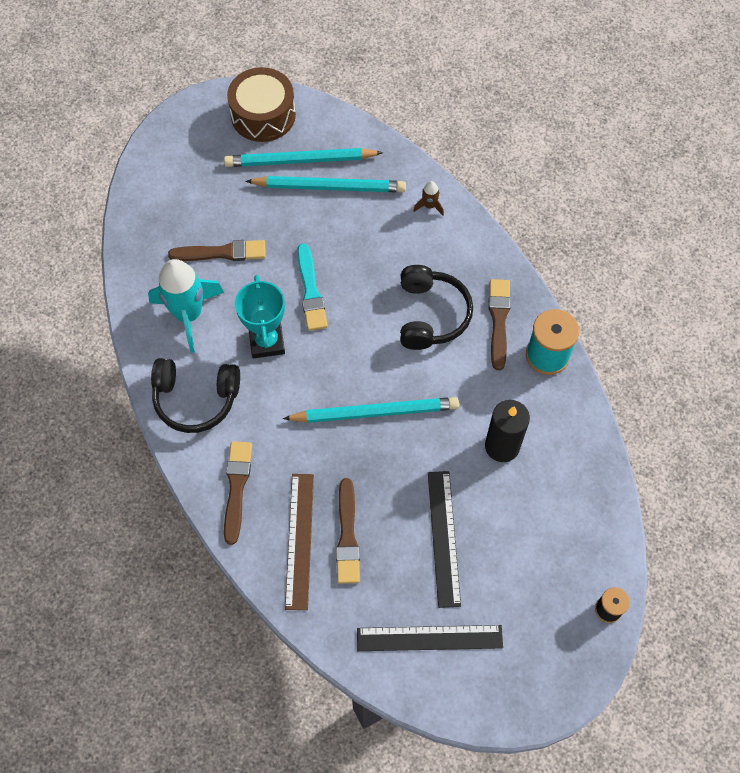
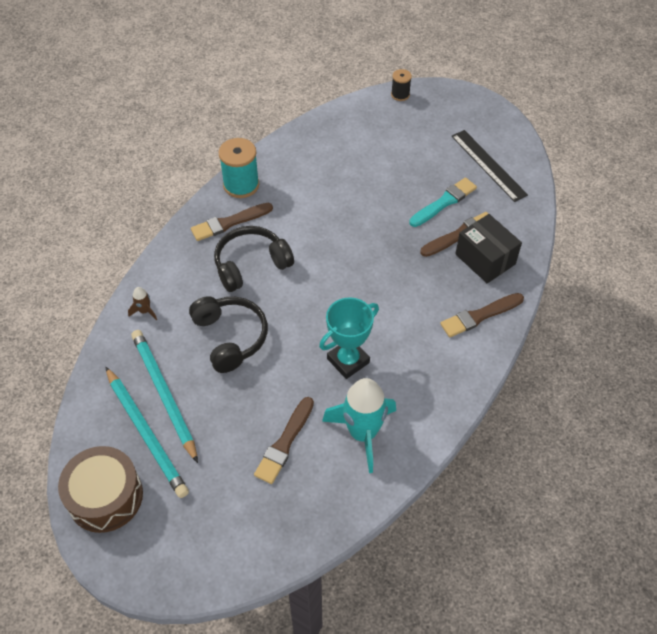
camera: 120 degrees left, 10 degrees down
black headphones [151,358,240,433] -> black headphones moved to [189,296,268,373]
brown brush [168,240,266,261] -> brown brush turned 120 degrees counterclockwise [254,397,314,484]
turquoise pencil [283,397,459,423] -> none
brown ruler [285,474,314,610] -> black box [455,214,522,283]
turquoise brush [297,243,328,331] -> turquoise brush moved to [409,177,477,227]
black ruler [428,471,461,608] -> none
black candle [485,400,530,462] -> none

